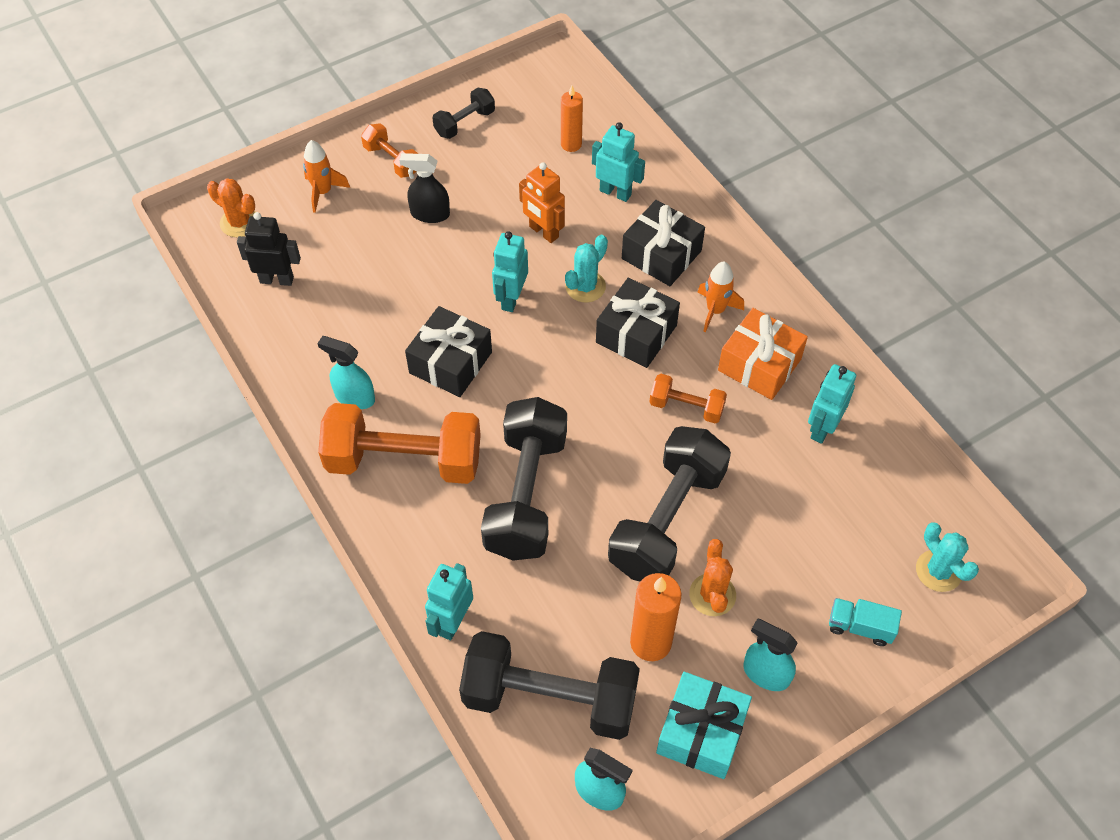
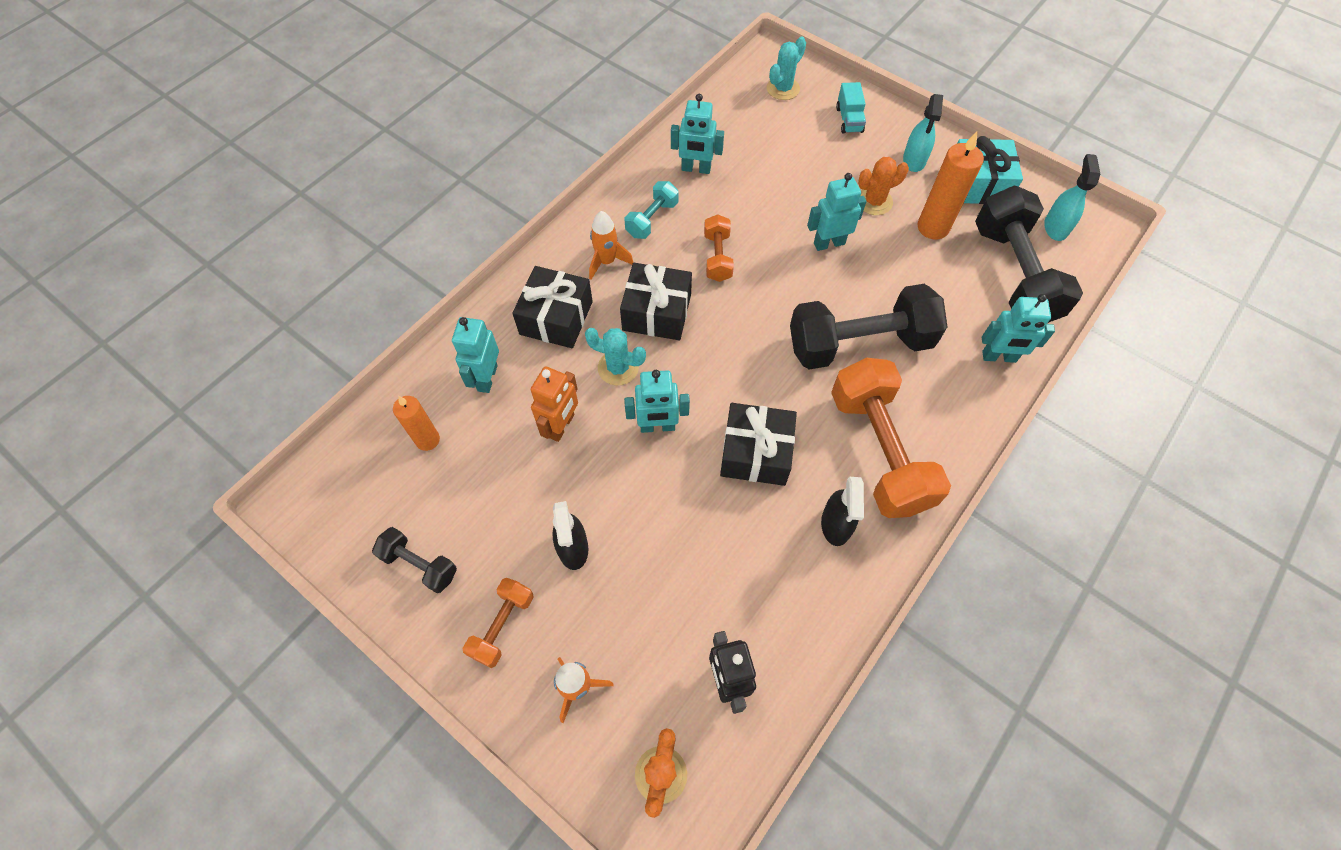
camera: 110 degrees left, 5 degrees up
turquoise spray bottle [317,336,375,409] -> black spray bottle [821,477,864,546]
black dumbbell [608,426,731,581] -> turquoise robot [807,173,866,251]
orange gift [718,308,808,400] -> turquoise dumbbell [625,181,679,239]

